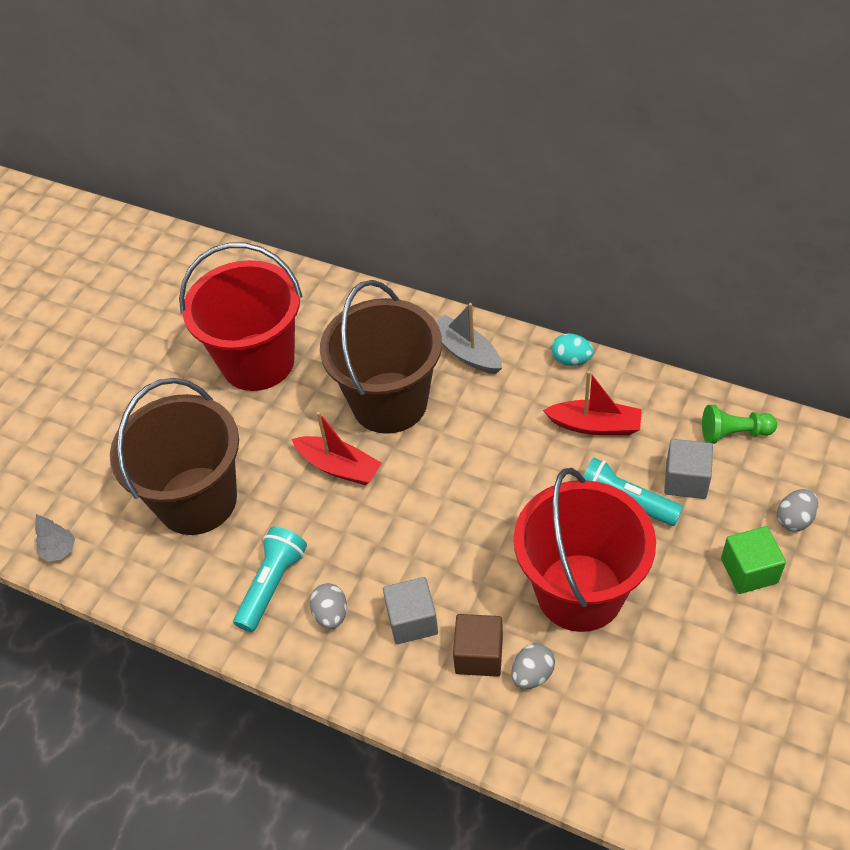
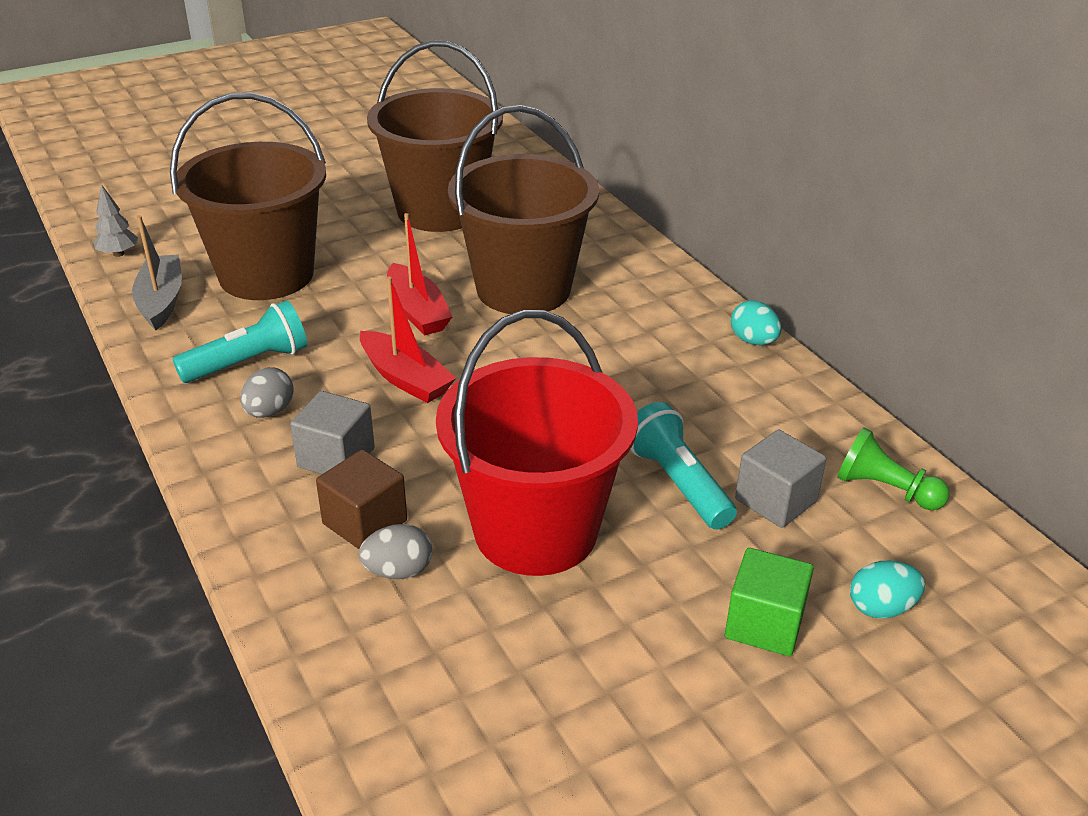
camera: 30 degrees right, 15 degrees down
red bucket [179,243,303,391] -> brown bucket [367,40,503,232]
grey boat [436,303,502,374] -> grey boat moved to [132,215,182,330]
red boat [543,371,642,435] -> red boat moved to [360,277,456,403]
grey egg [777,489,818,531] -> turquoise egg [850,560,925,619]

